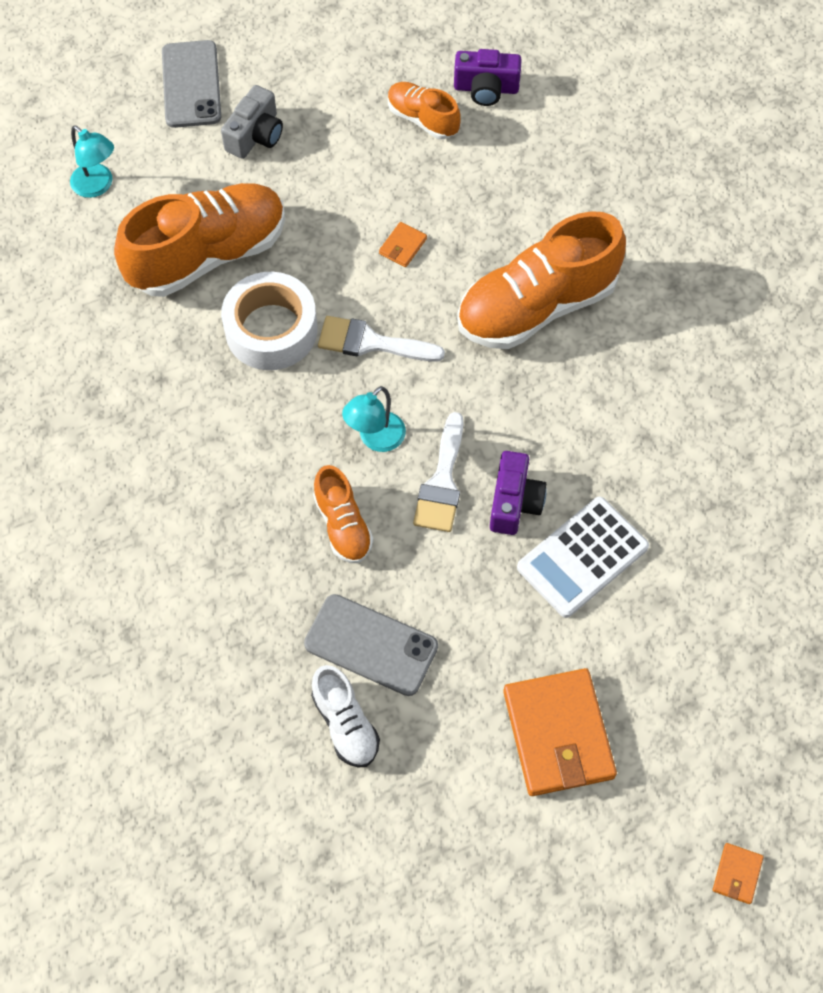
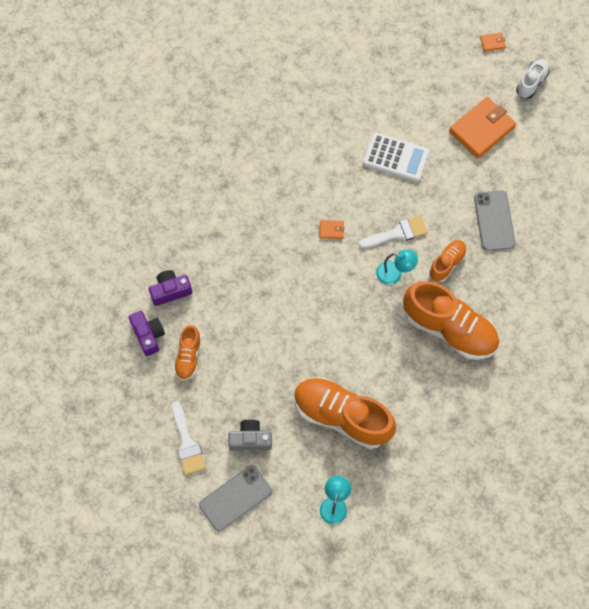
camera: 120 degrees left, 5 degrees up
white tape [221,272,317,370] -> none
white shoe [311,665,380,768] -> white shoe moved to [516,59,550,99]
white brush [318,316,445,362] -> white brush moved to [172,401,206,475]
orange wallet [379,222,427,267] -> orange wallet moved to [320,220,344,239]
orange shoe [457,211,626,349] -> orange shoe moved to [403,281,499,360]
purple camera [490,451,547,535] -> purple camera moved to [149,270,192,306]

